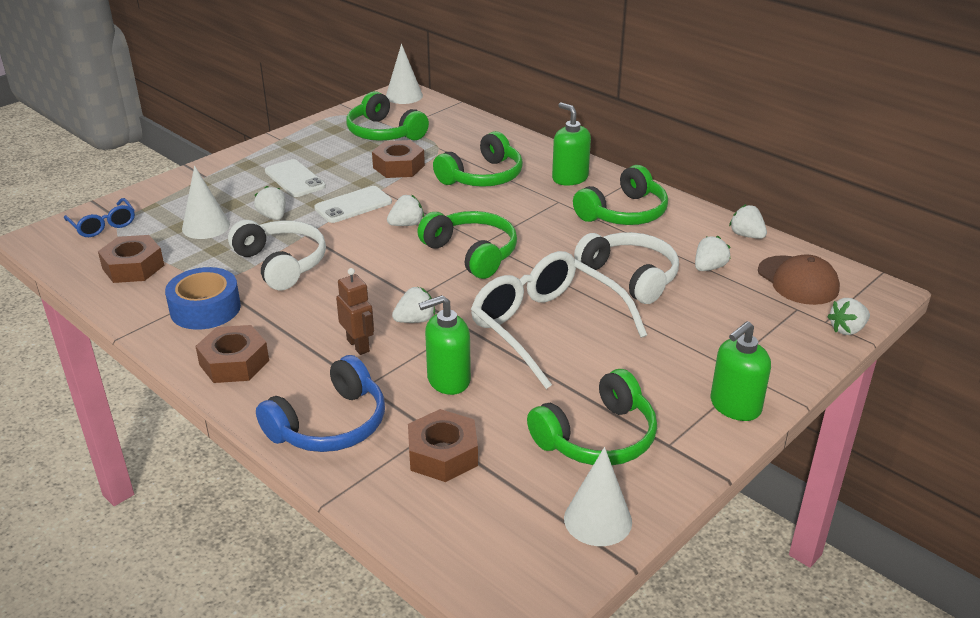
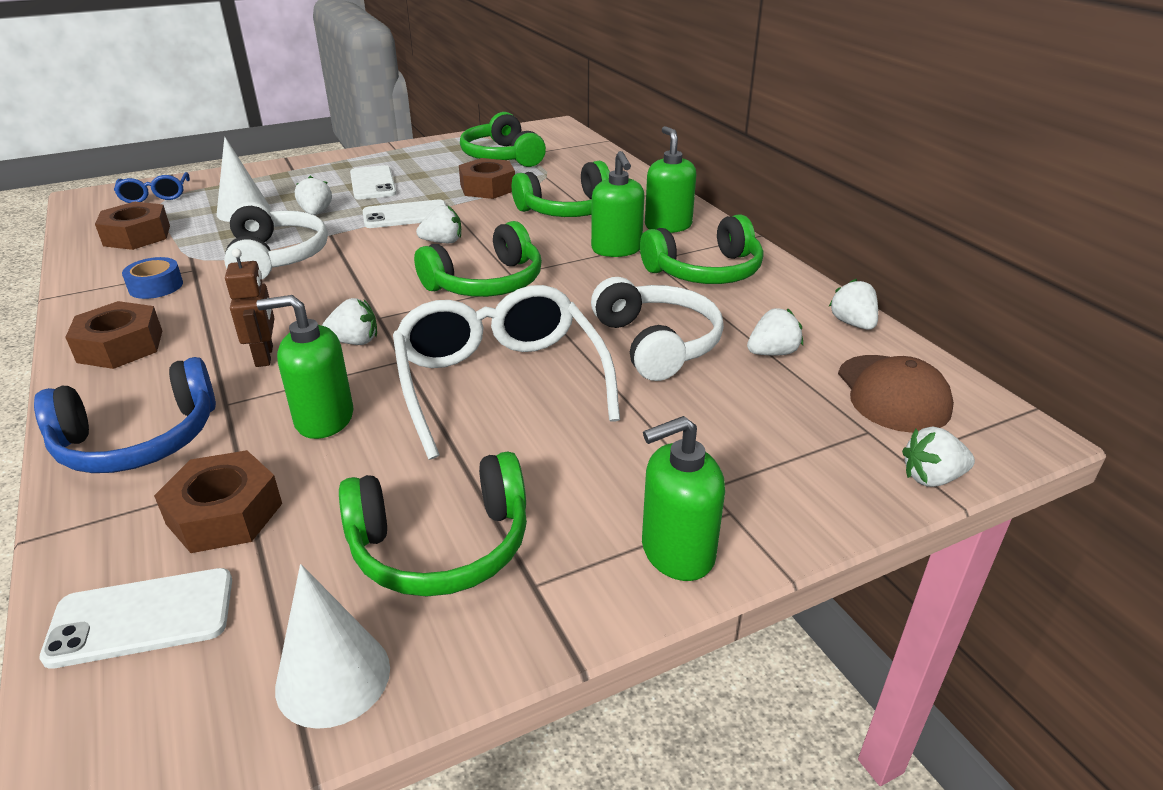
camera: 20 degrees right, 0 degrees up
blue tape [165,267,241,330] -> blue tape [122,257,183,299], size x0.63
white cone [386,44,423,104] -> none
green headphones [417,211,517,279] -> green headphones turned 75 degrees clockwise [414,221,542,297]
none -> white phone [39,568,232,669]
none -> green soap dispenser [591,151,645,257]

